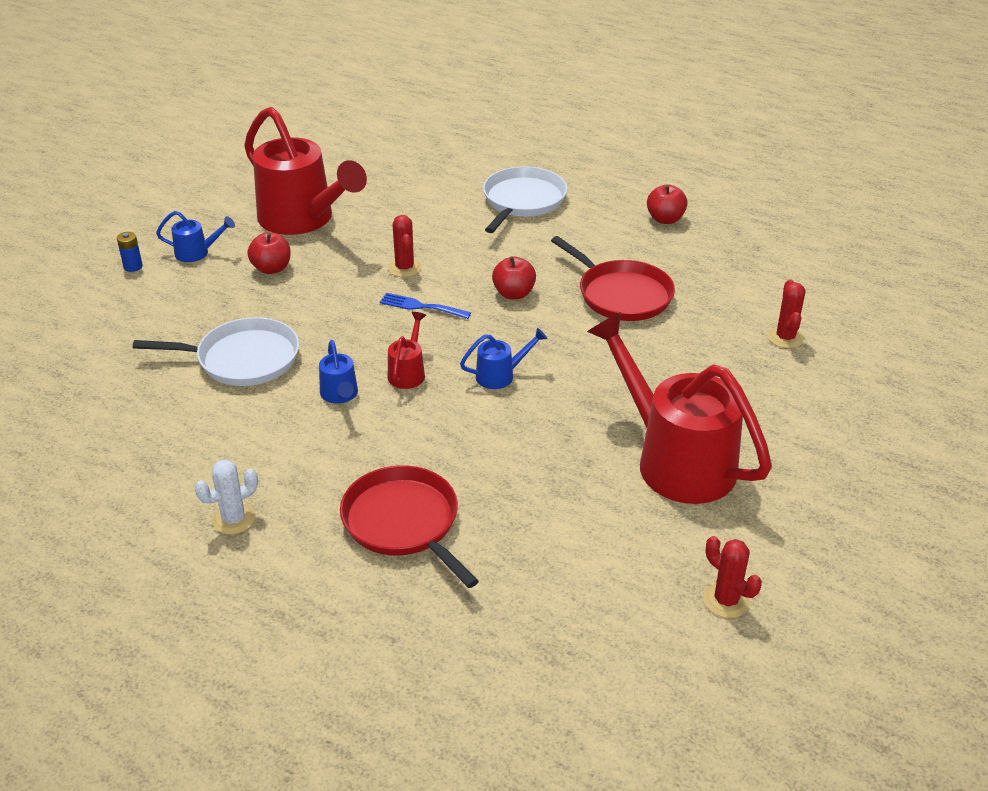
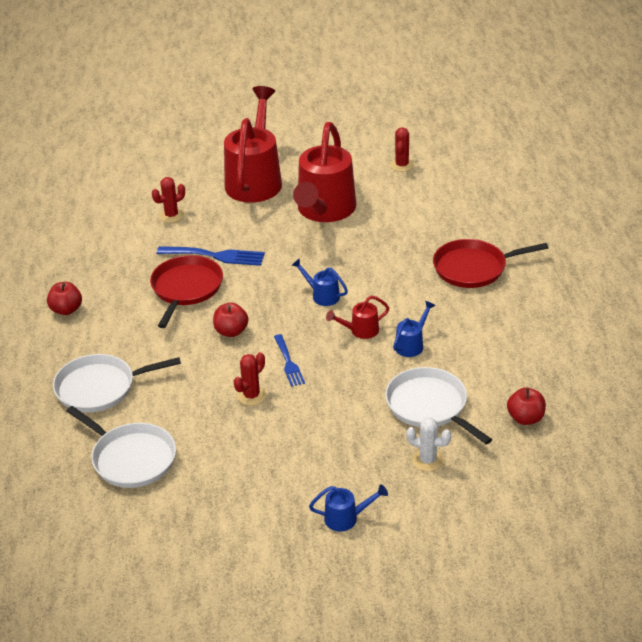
camera: 125 degrees left, 0 degrees up
blue battery [117,232,143,272] -> none
blue watering can [156,211,235,262] -> blue watering can turned 120 degrees clockwise [309,484,388,531]
white cactus [195,459,258,535] -> white cactus moved to [406,418,451,471]
red watering can [244,107,367,235] -> red watering can moved to [224,86,282,202]
red apple [247,232,291,274] -> red apple moved to [507,387,546,425]
red pan [340,466,479,588] -> red pan turned 60 degrees clockwise [433,239,548,288]
none -> white pan [67,406,176,488]
none -> blue fork [157,246,265,266]

